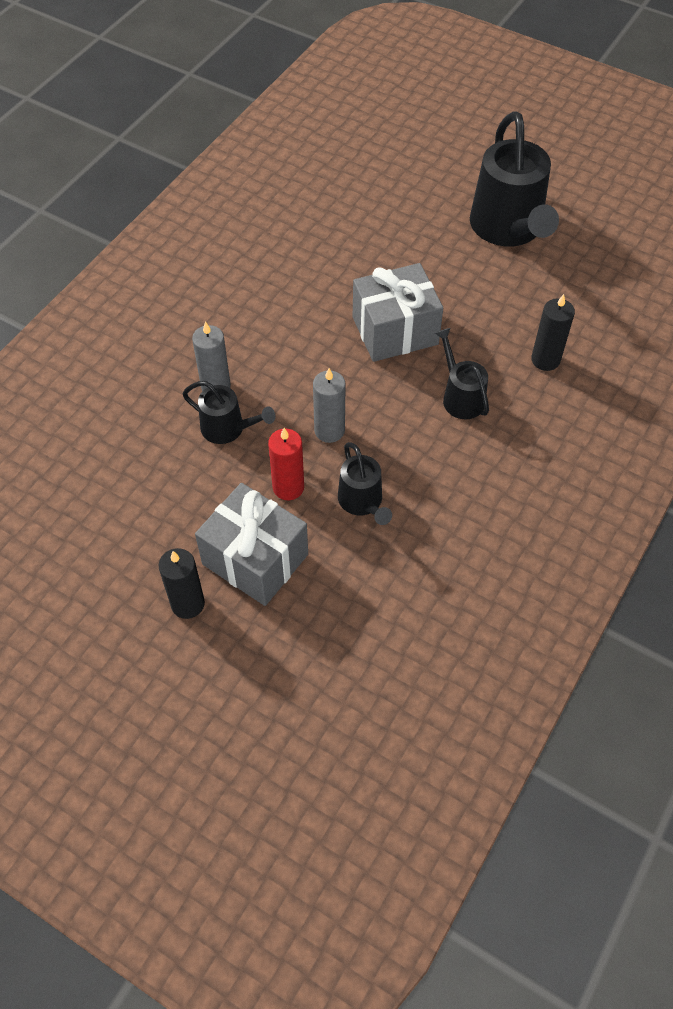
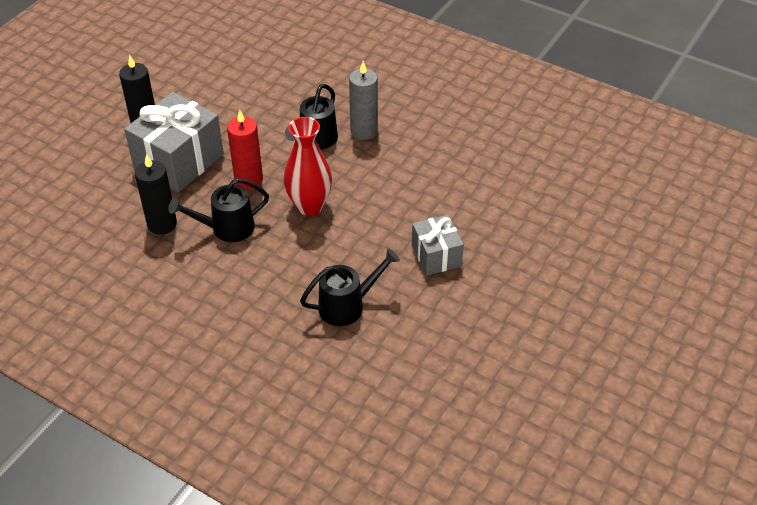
camera: 90 degrees right, 10 degrees down
grey candle [313,368,346,443] -> red vase [284,117,332,216]
grey gift [353,263,443,362] -> grey gift [412,215,464,276], size x0.58
black watering can [470,111,559,247] -> none
black candle [531,294,575,371] -> black candle moved to [135,154,177,235]

